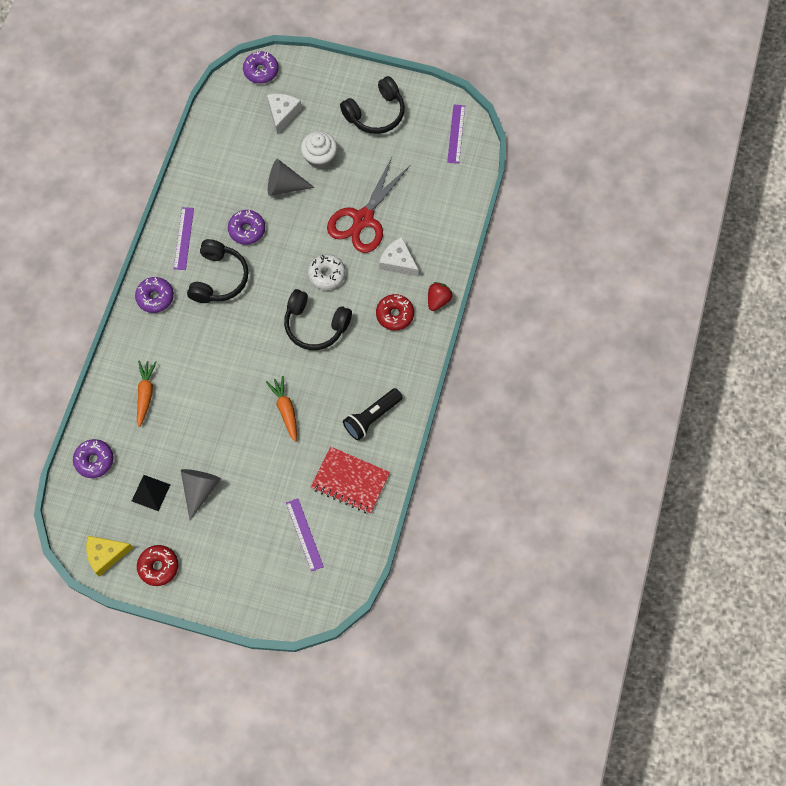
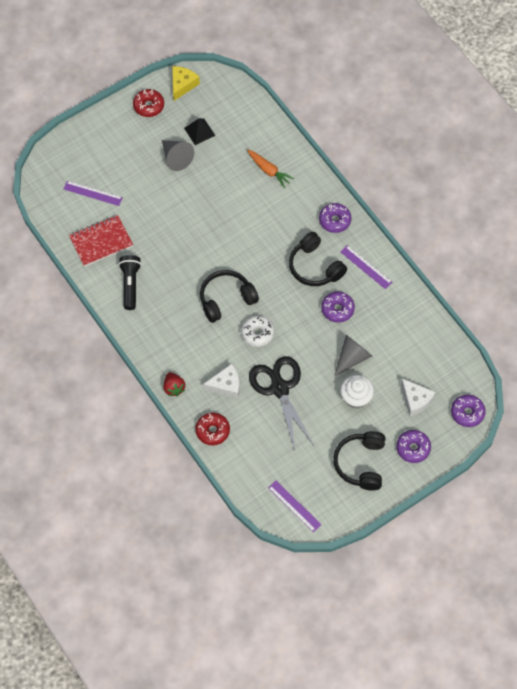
camera: 130 degrees right, 5 degrees down
purple donut [73,439,113,478] -> purple donut moved to [396,430,431,463]
orange carrot [266,376,297,442] -> none
red scissors [327,157,410,253] -> black scissors [249,356,313,450]
red donut [376,294,414,331] -> red donut moved to [195,413,230,445]

